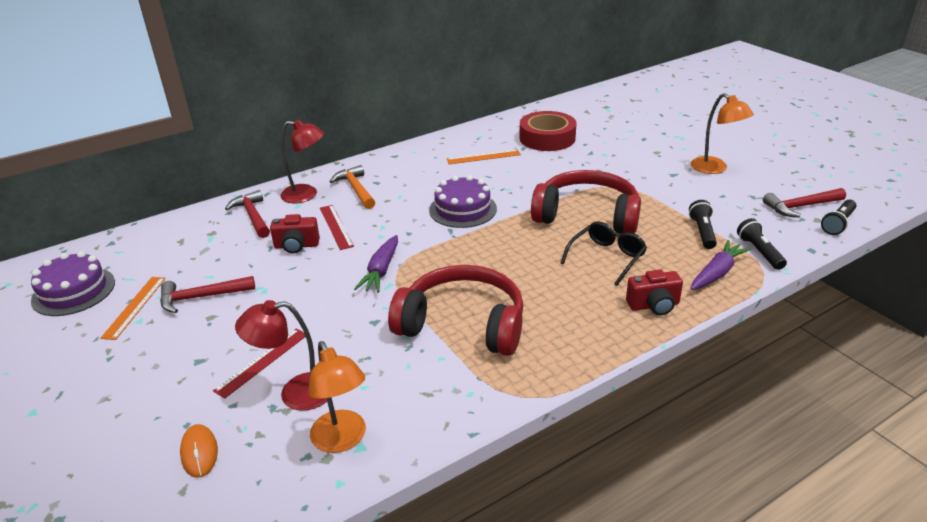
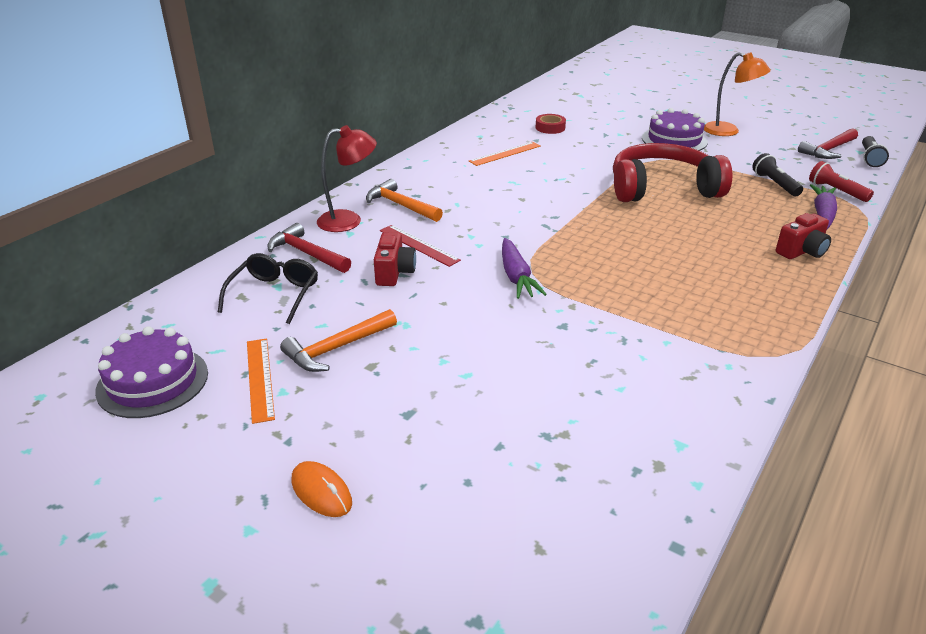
camera: 25 degrees left, 0 degrees up
red hammer [160,276,255,313] -> orange hammer [280,309,397,372]
orange mouse [180,424,218,478] -> orange mouse moved to [292,461,352,517]
red ruler [213,329,305,399] -> none
red lamp [235,300,327,411] -> none
red camera [270,214,320,253] -> red camera turned 60 degrees counterclockwise [374,232,416,286]
orange lamp [308,341,366,453] -> none
red headphones [388,265,523,356] -> none
purple cake [429,175,497,228] -> purple cake moved to [642,108,708,151]
red tape [519,111,576,151] -> red tape [535,114,566,134], size x0.50
black glasses [561,222,647,286] -> black glasses moved to [218,253,318,324]
black flashlight [737,218,787,270] -> red flashlight [809,161,874,202]

